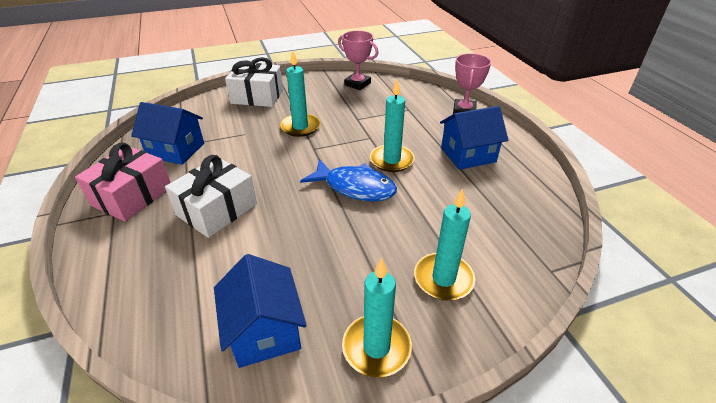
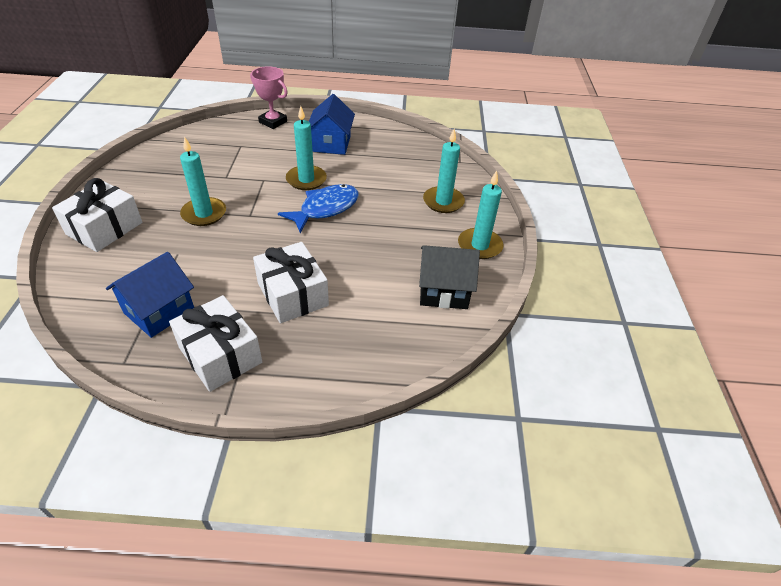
camera: 70 degrees left, 5 degrees up
pink gift [75,142,171,222] -> white gift [169,295,262,392]
blue house [214,254,307,368] -> black house [419,245,480,309]
pink trophy [338,31,378,90] -> none

